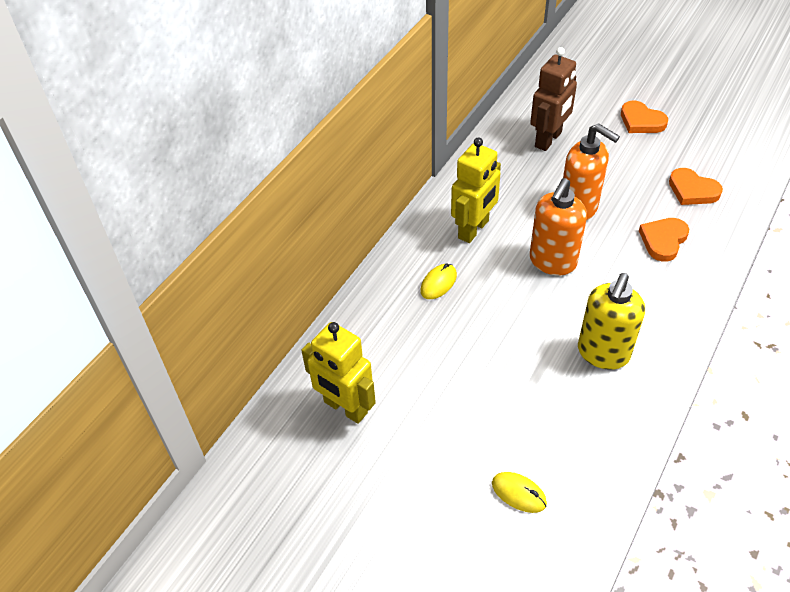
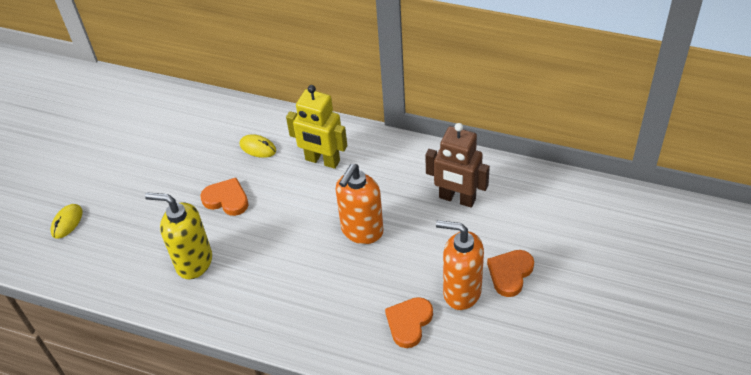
camera: 80 degrees right, 0 degrees up
yellow robot [301,322,376,424] -> none
orange soap dispenser [530,178,587,275] -> orange soap dispenser moved to [436,220,484,310]
orange heart [639,218,689,262] -> orange heart moved to [200,178,249,216]

